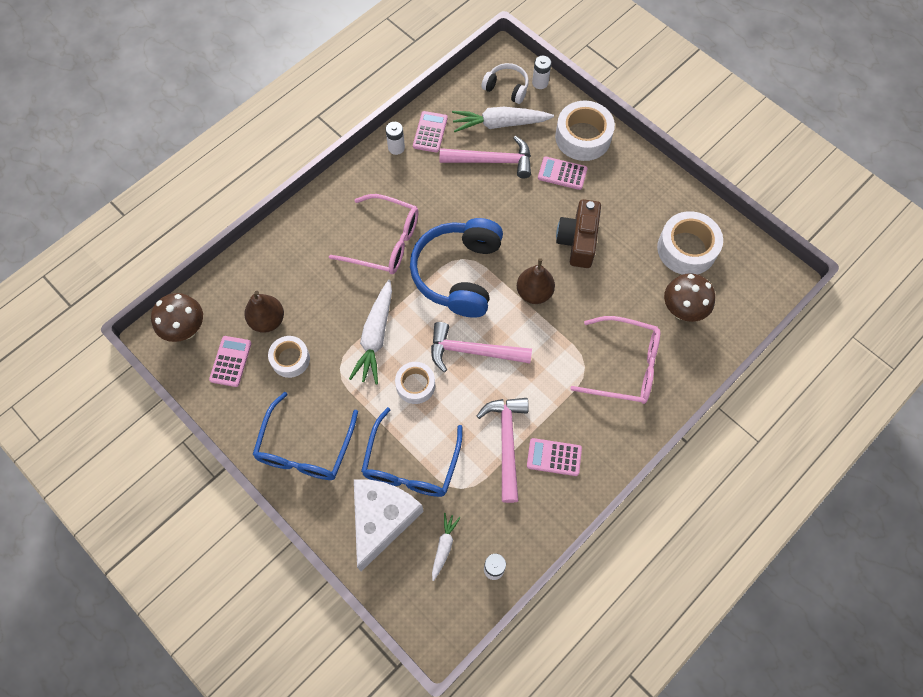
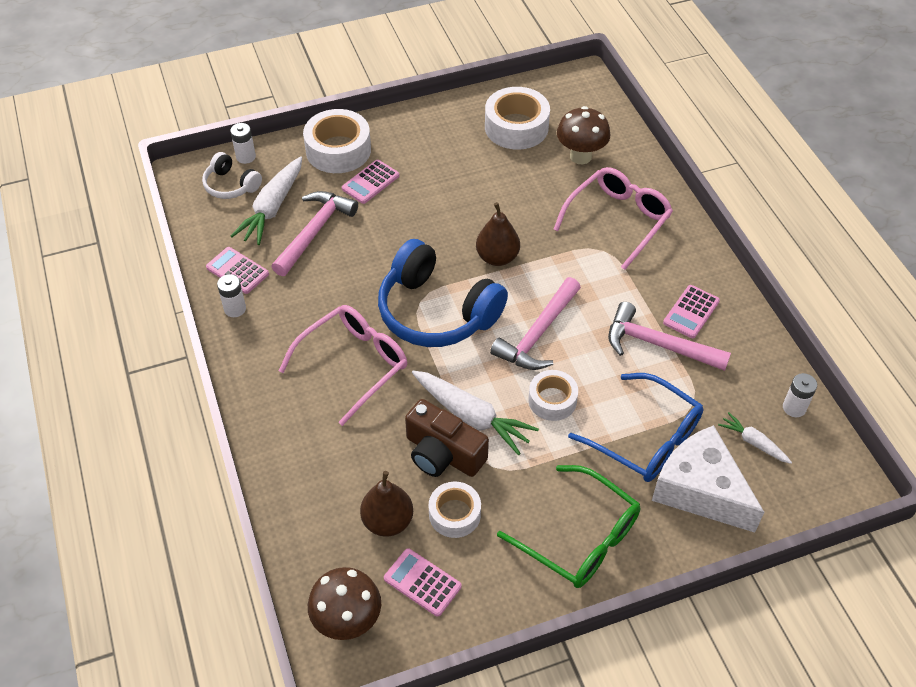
camera: 65 degrees left, 15 degrees down
blue glasses [253,392,358,480] -> green glasses [497,465,640,588]
white headphones [481,63,529,104] -> white headphones turned 105 degrees counterclockwise [202,152,262,199]
brown camera [556,199,601,268] -> brown camera moved to [405,399,489,477]

